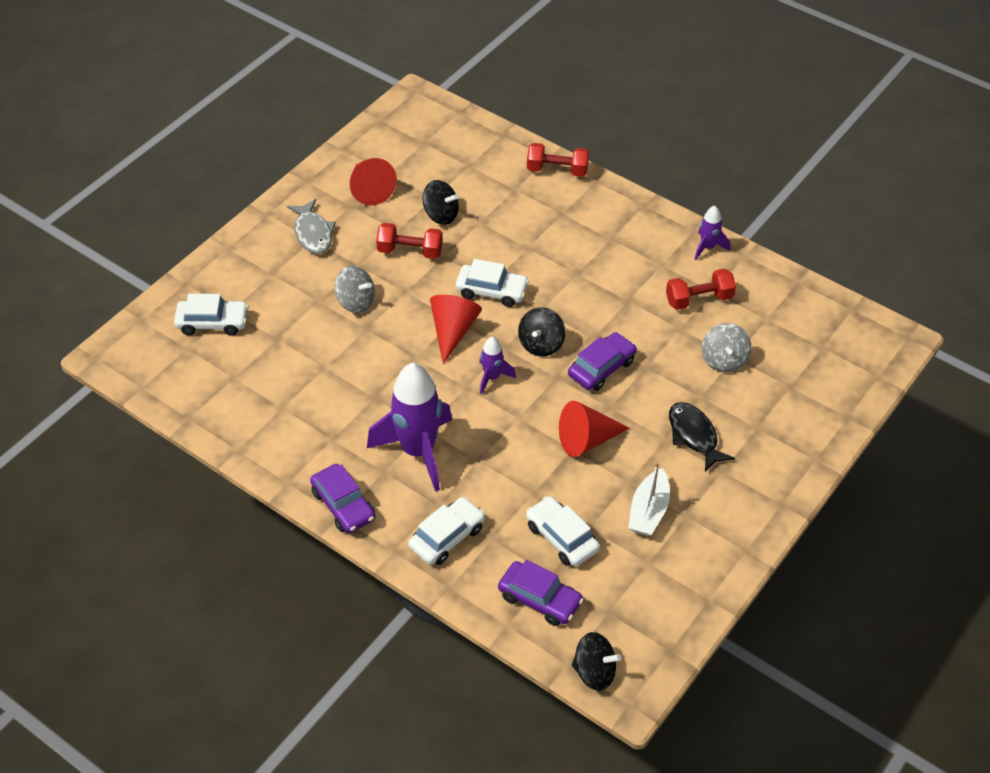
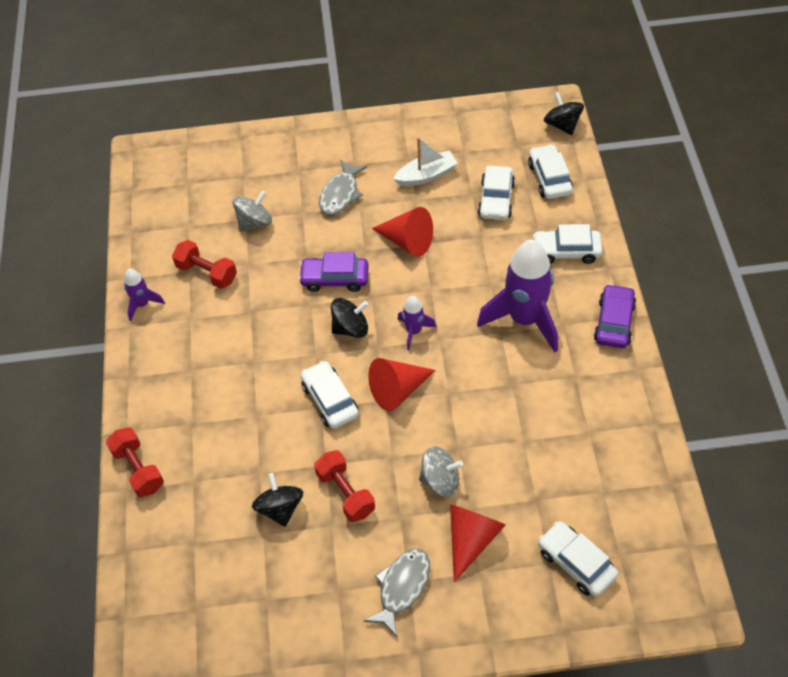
camera: 130 degrees left, 5 degrees up
grey spinning top [335,266,375,313] -> grey spinning top turned 105 degrees clockwise [419,446,463,497]
red cone [350,158,397,205] -> red cone moved to [450,504,506,583]
purple car [498,560,584,626] -> white car [528,144,573,199]
black fish [669,402,735,472] -> grey fish [319,160,367,215]

